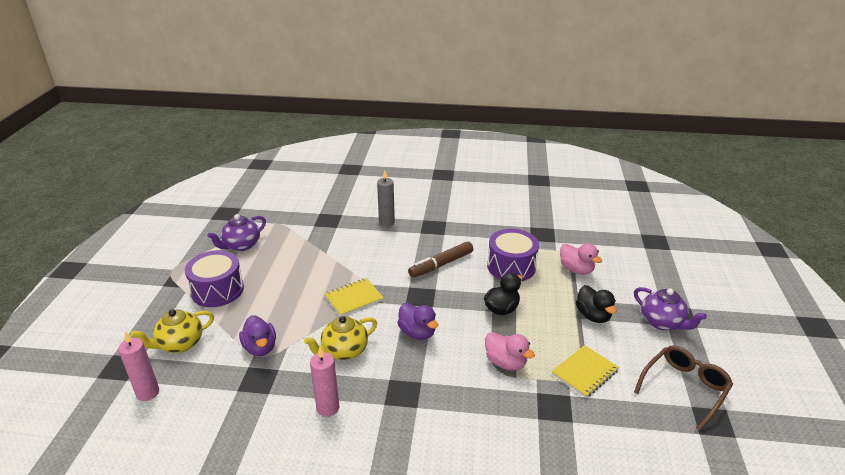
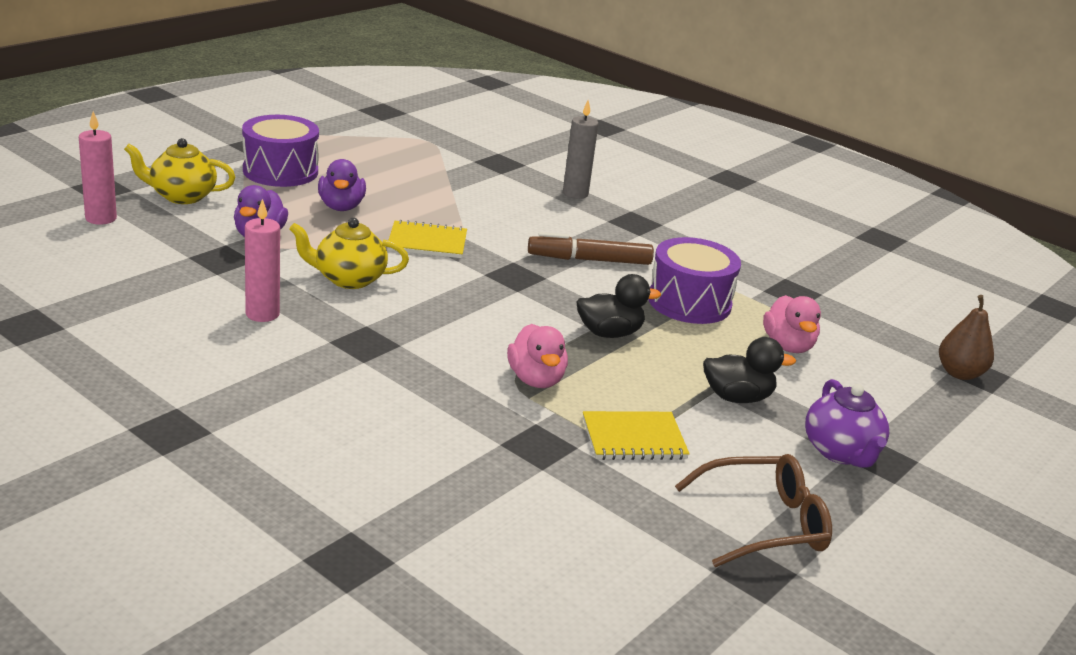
camera: 30 degrees right, 5 degrees down
purple teapot [207,214,266,251] -> none
purple duck [398,303,438,340] -> purple duck moved to [318,159,366,211]
black duck [576,285,616,323] -> black duck turned 105 degrees counterclockwise [703,337,796,403]
none -> brown pear [939,295,994,380]

